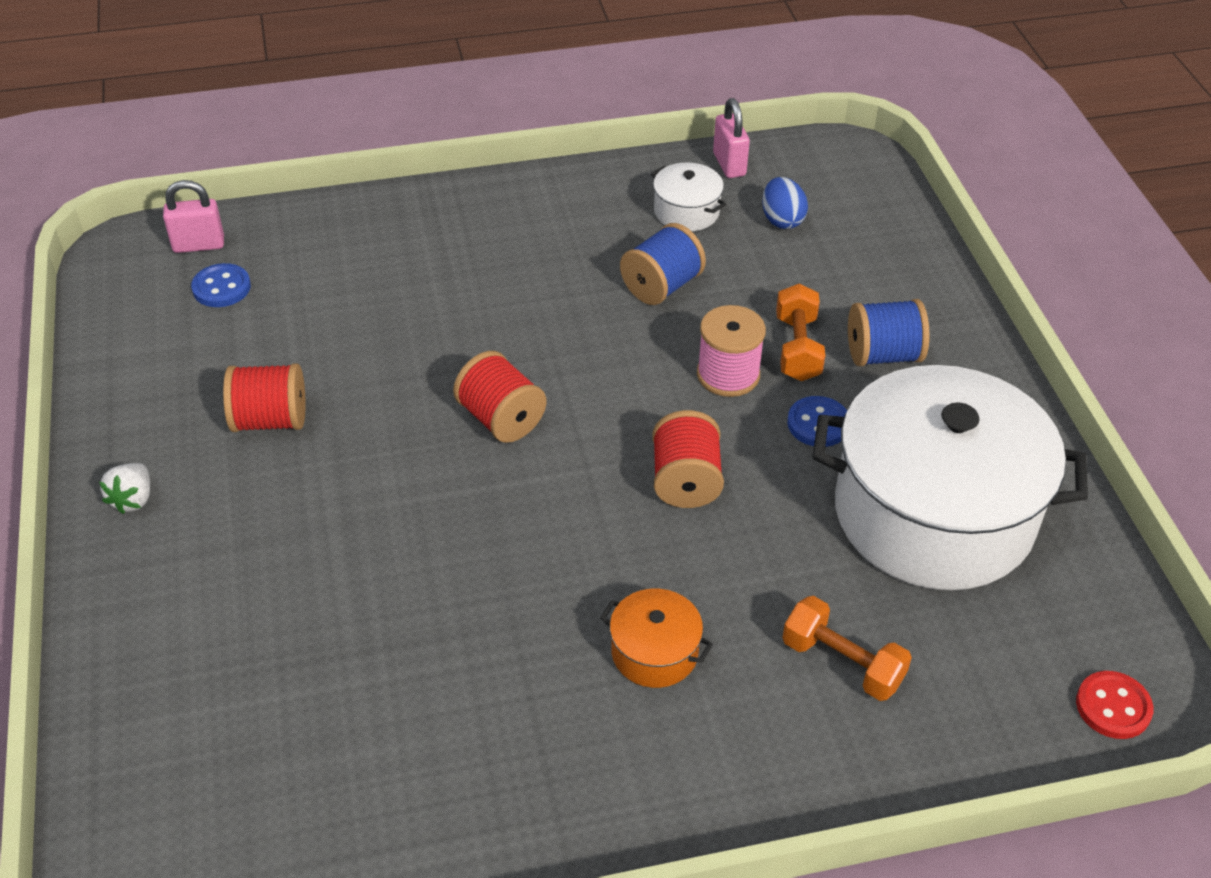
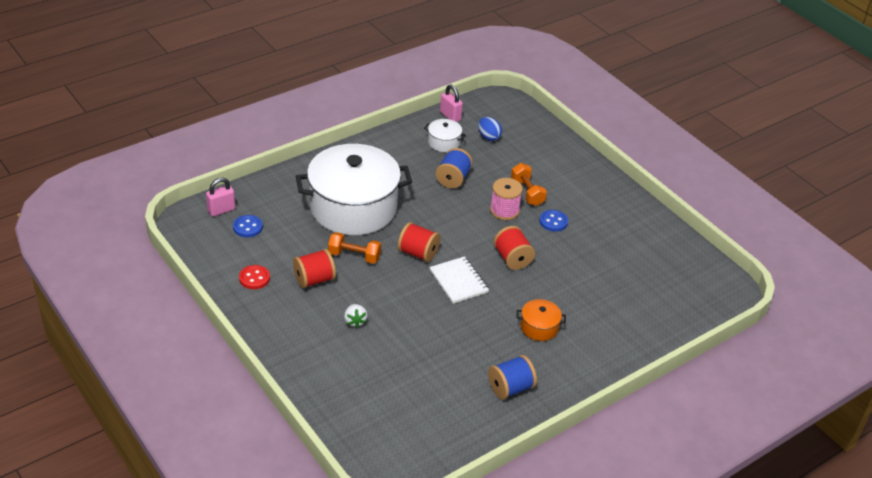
camera: 25 degrees left, 5 degrees down
white strawberry [99,463,150,514] -> white strawberry moved to [344,304,368,328]
orange dumbbell [782,596,912,701] -> orange dumbbell moved to [328,232,381,264]
white pot [813,365,1088,590] -> white pot moved to [296,144,412,235]
blue spool [848,299,930,366] -> blue spool moved to [488,355,537,399]
red button [1076,671,1153,739] -> red button moved to [239,265,270,289]
none -> white notebook [429,256,489,304]

